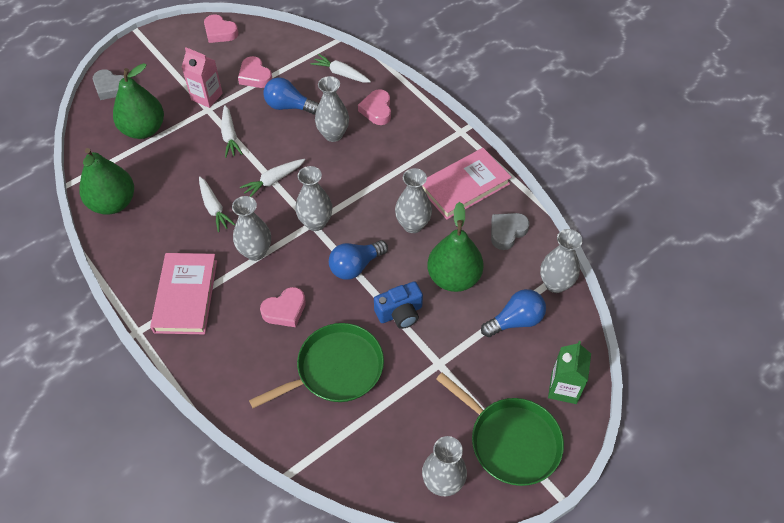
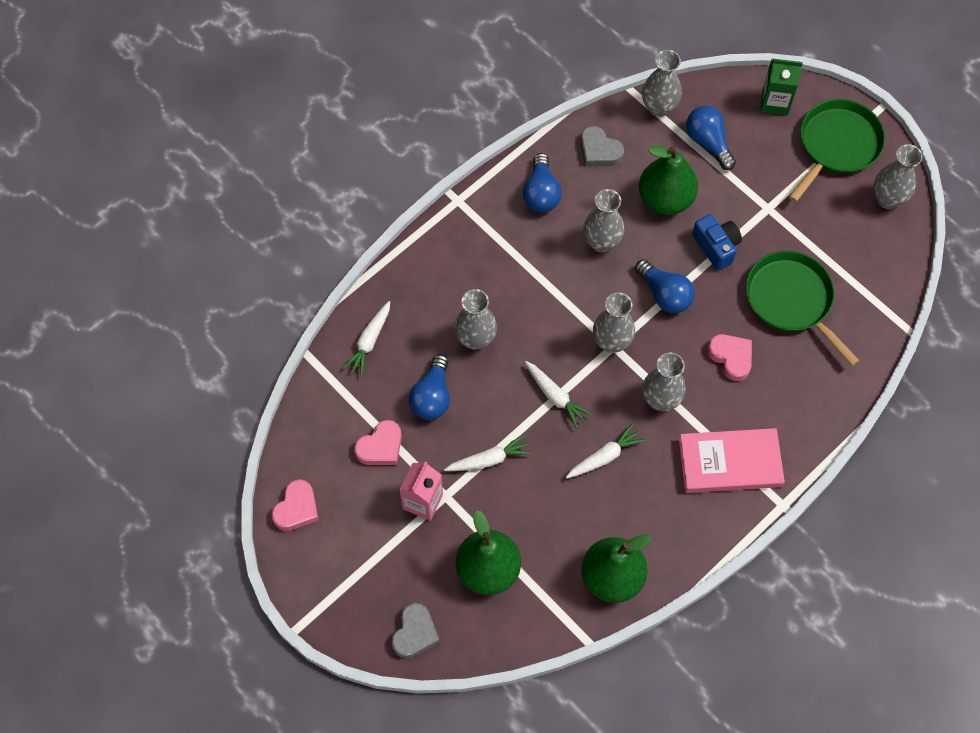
camera: 95 degrees left, 10 degrees up
pink heart [358,89,391,125] -> none
pink book [422,148,511,220] -> blue light bulb [523,153,562,213]

